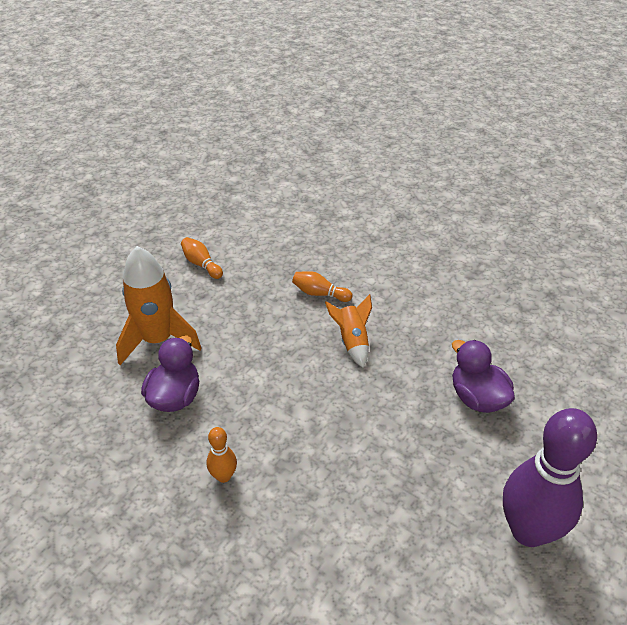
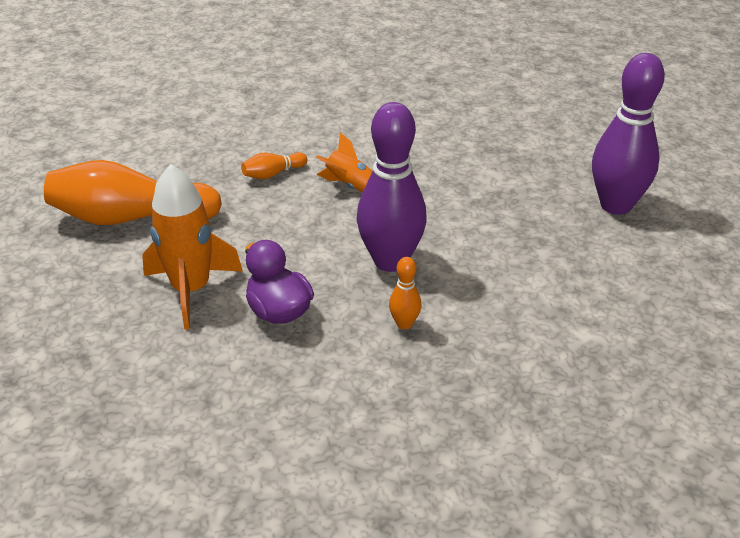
camera: 50 degrees left, 5 degrees down
orange bowling pin [181,237,223,279] -> orange bowling pin [44,160,222,225], size x2.28
purple duck [452,340,515,413] -> none
none -> purple bowling pin [357,102,427,272]

